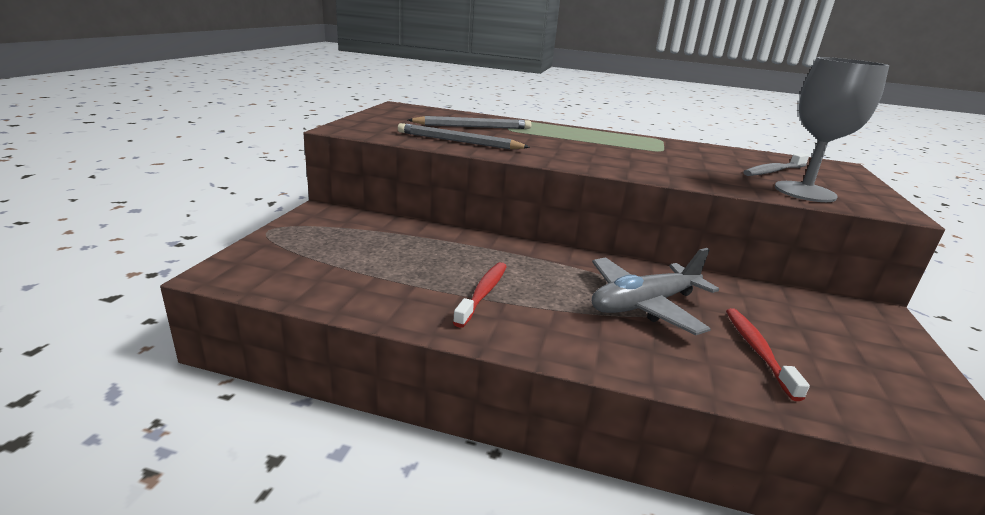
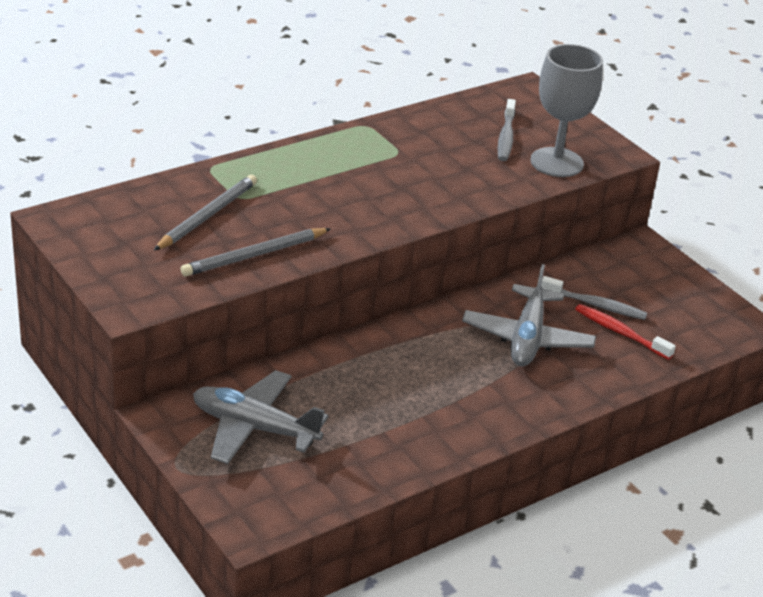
camera: 50 degrees left, 10 degrees up
red toothbrush [453,262,507,328] -> none
none -> grey plane [193,370,328,464]
none -> grey toothbrush [541,276,647,320]

